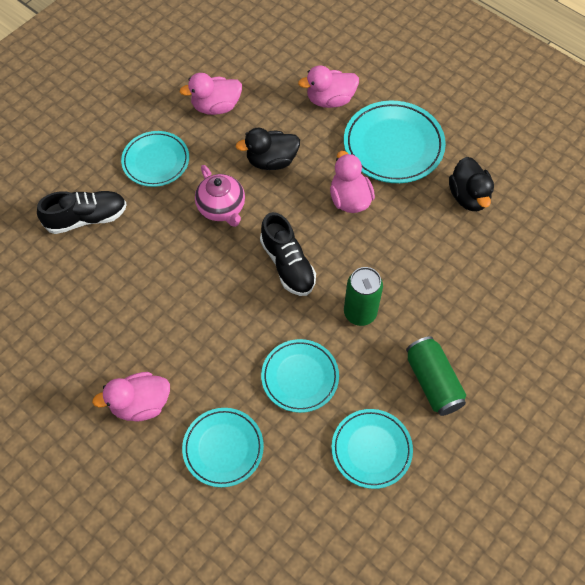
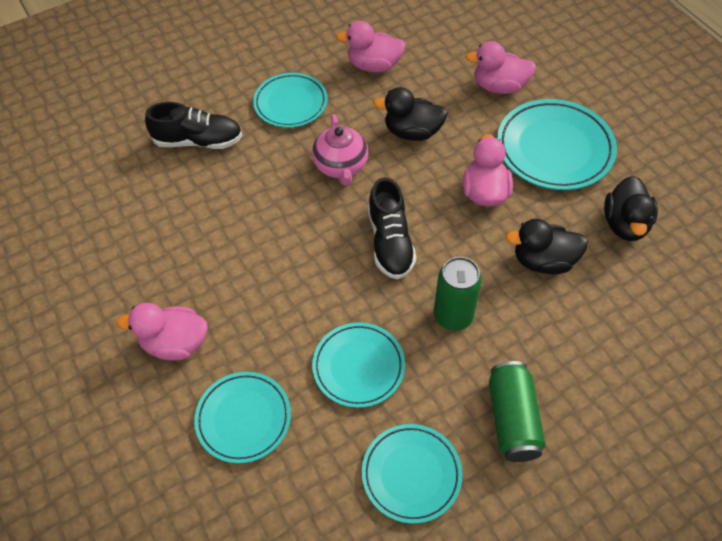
camera: 20 degrees right, 5 degrees down
none -> black duck [506,219,588,275]

